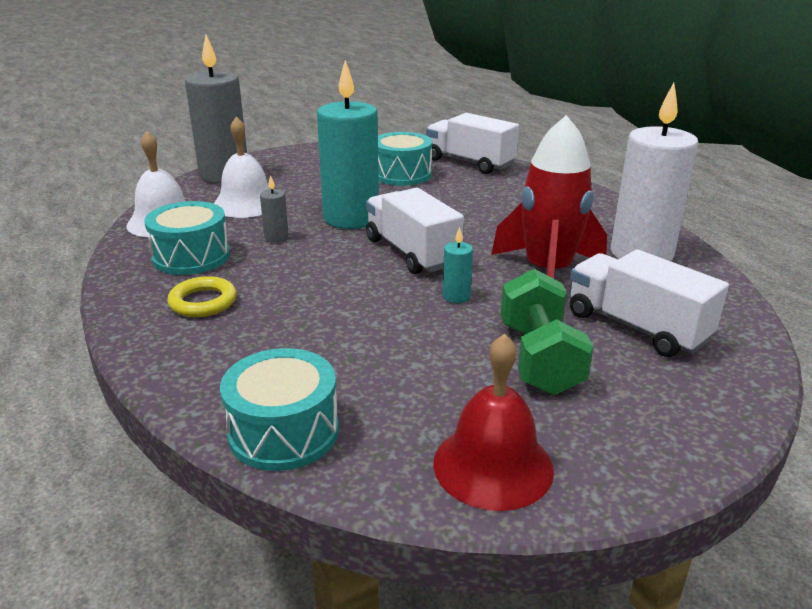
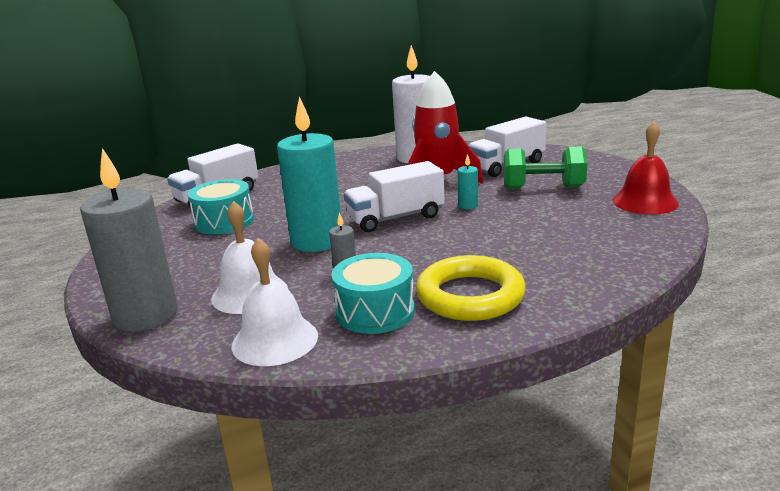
camera: 80 degrees left, 5 degrees down
yellow ring [167,276,237,317] -> yellow ring [416,255,526,321], size x1.75
turquoise drum [220,348,339,471] -> none

